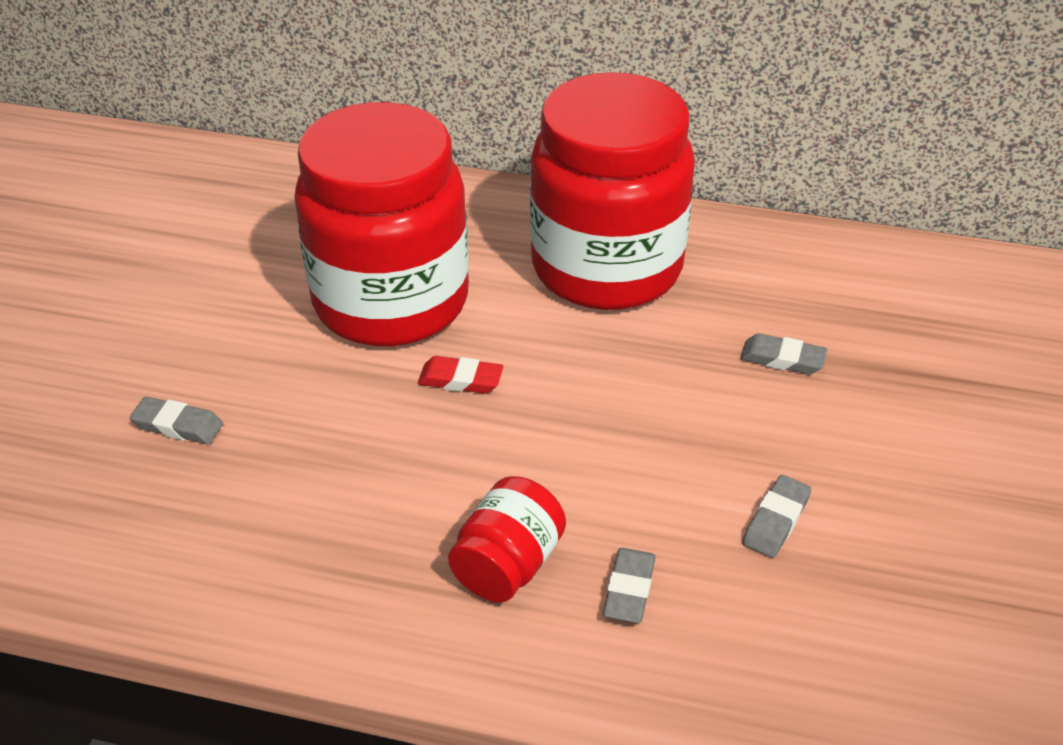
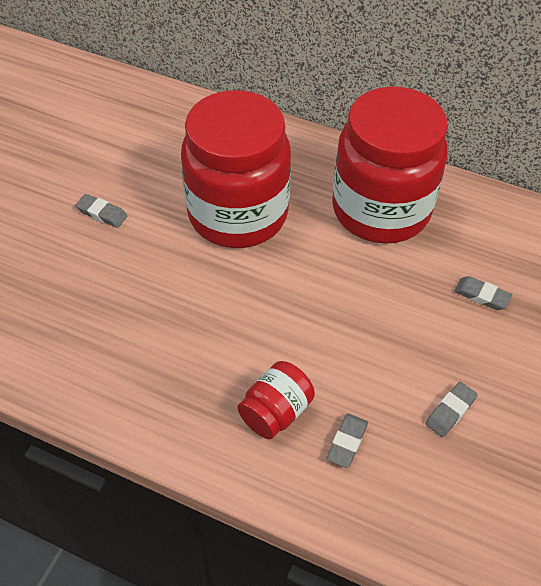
camera: 10 degrees right, 10 degrees up
grey eraser [130,397,223,444] -> grey eraser moved to [76,194,127,228]
red eraser [418,356,503,394] -> none

